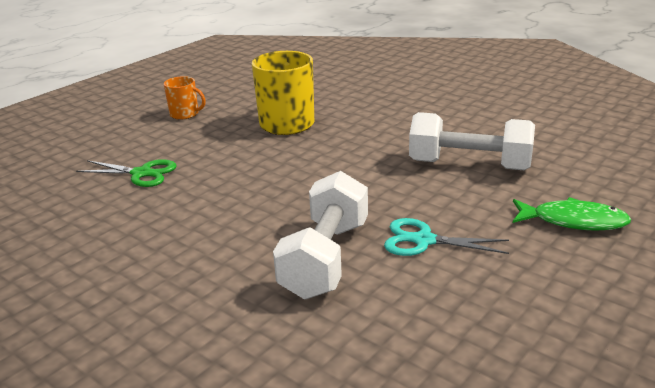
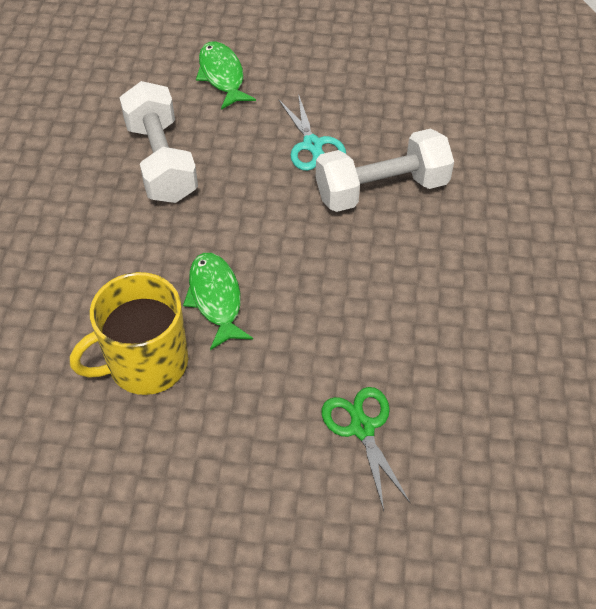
camera: 125 degrees left, 25 degrees up
orange mug [164,76,206,120] -> none
none -> green fish [183,253,253,350]

